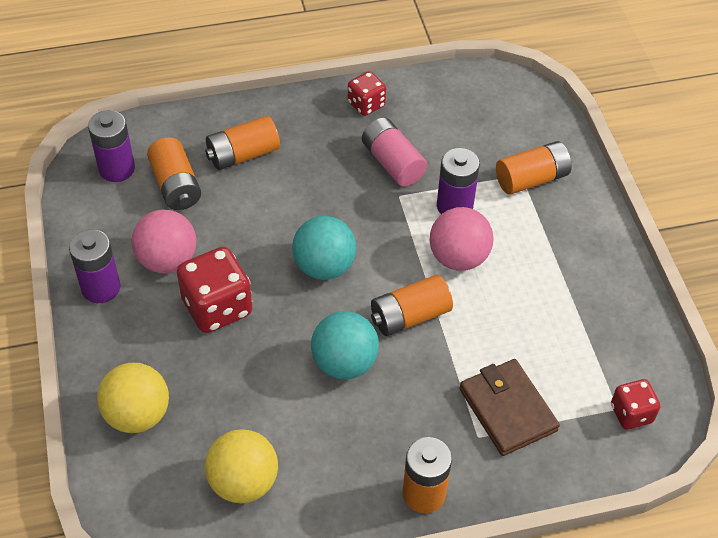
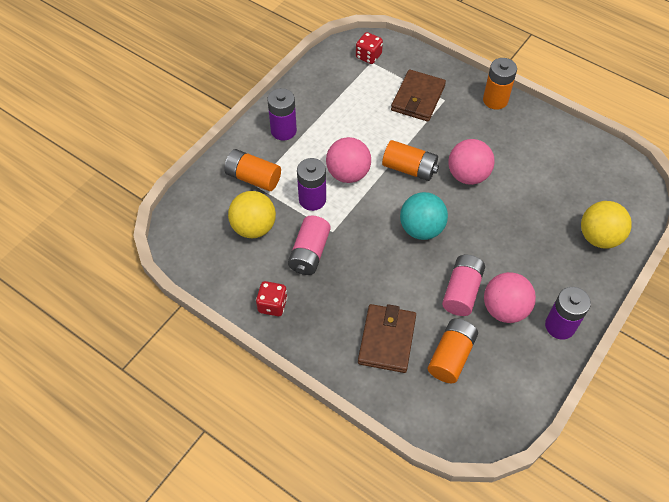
camera: 130 degrees left, 5 degrees up
purple battery [88,110,135,182] -> purple battery moved to [267,88,297,141]
red dice [177,247,252,333] -> none
orange battery [205,116,280,170] -> brown wallet [358,304,416,373]
yellow ball [205,429,278,503] -> yellow ball moved to [228,191,276,238]
turquoise ball [311,311,379,379] -> pink ball [448,139,495,185]
none -> pink battery [442,255,485,316]

